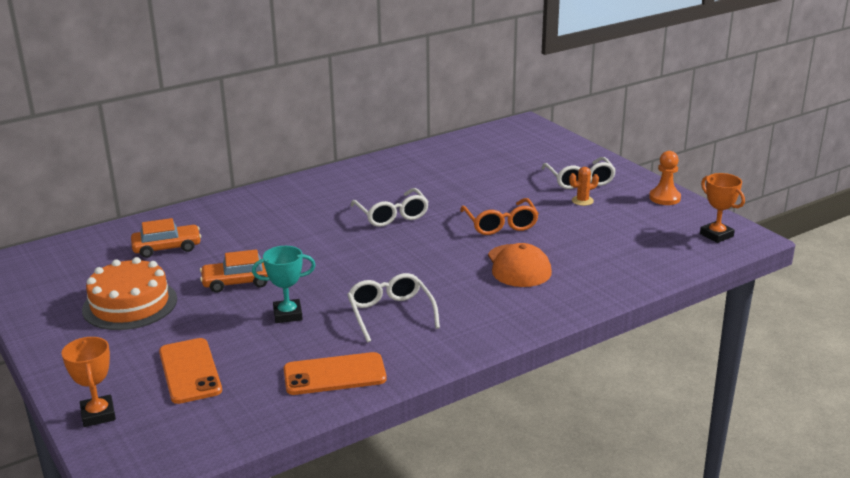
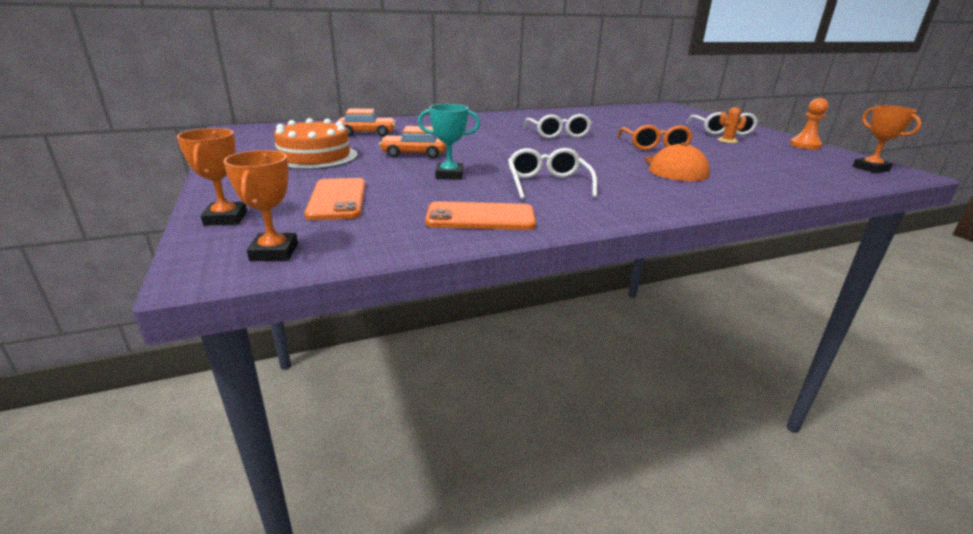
camera: 10 degrees right, 0 degrees up
none -> orange trophy [223,150,298,261]

